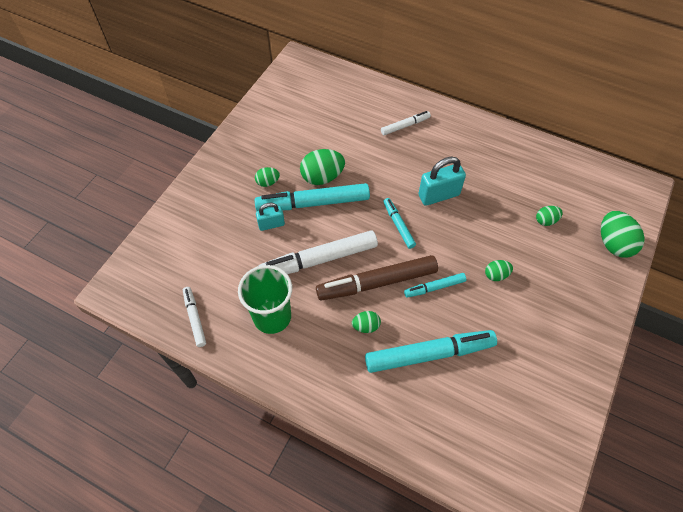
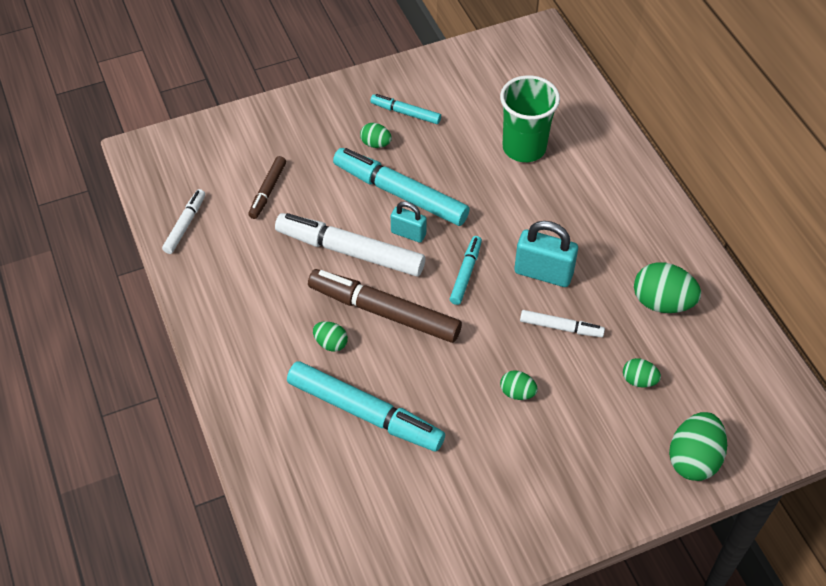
camera: 40 degrees right, 5 degrees down
green cup [238,265,292,334] -> green cup moved to [500,75,560,162]
turquoise padlock [256,202,285,231] -> turquoise padlock moved to [391,201,427,243]
green egg [300,149,345,185] -> green egg moved to [634,262,701,313]
white marker [381,111,431,135] -> white marker moved to [520,310,605,337]
turquoise marker [404,273,466,298] -> turquoise marker moved to [370,94,441,124]
none -> brown marker [248,156,286,219]

